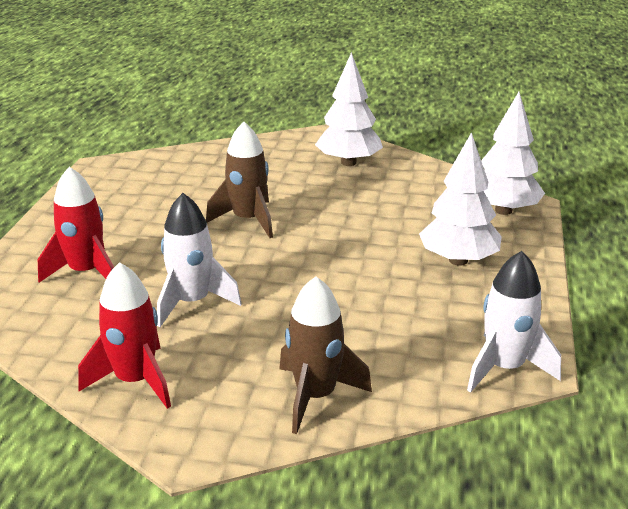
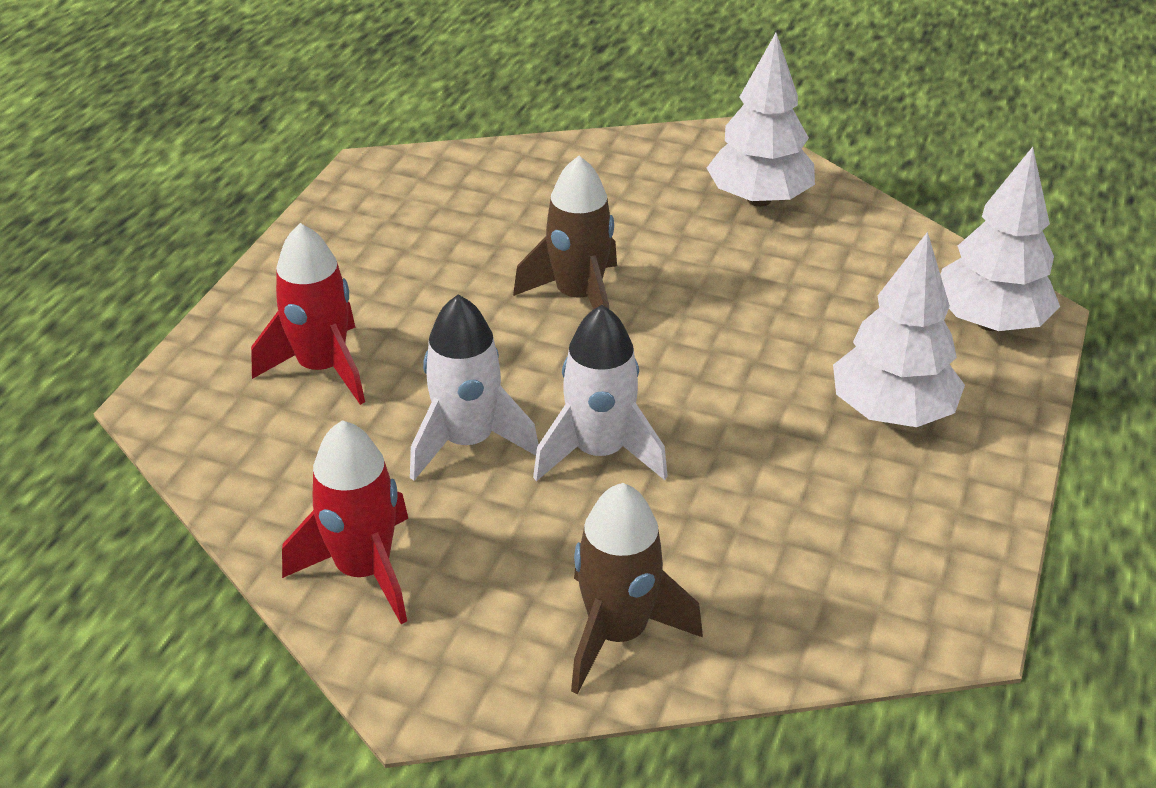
camera: 10 degrees right, 10 degrees up
white rocket [467,251,561,393] -> white rocket moved to [533,305,668,481]

